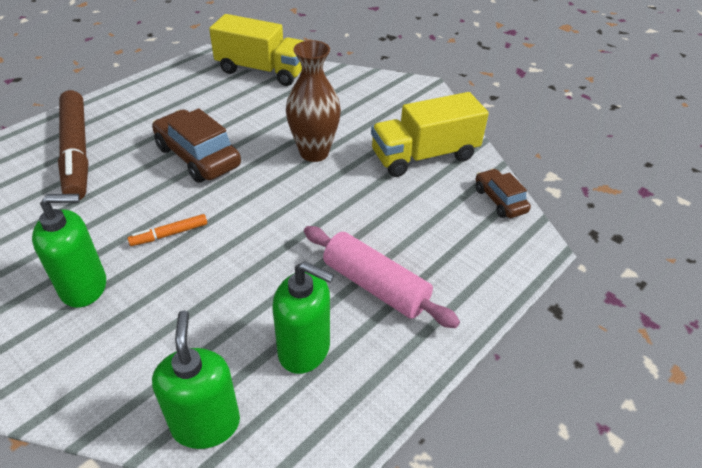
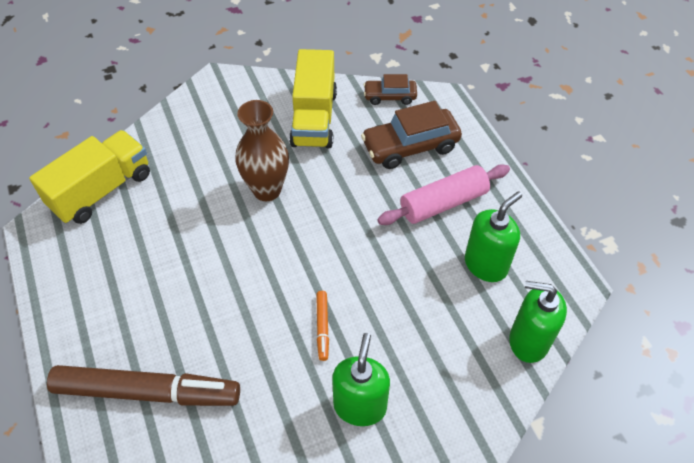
camera: 65 degrees left, 10 degrees up
brown car [152,108,241,183] -> brown car moved to [361,101,462,169]

